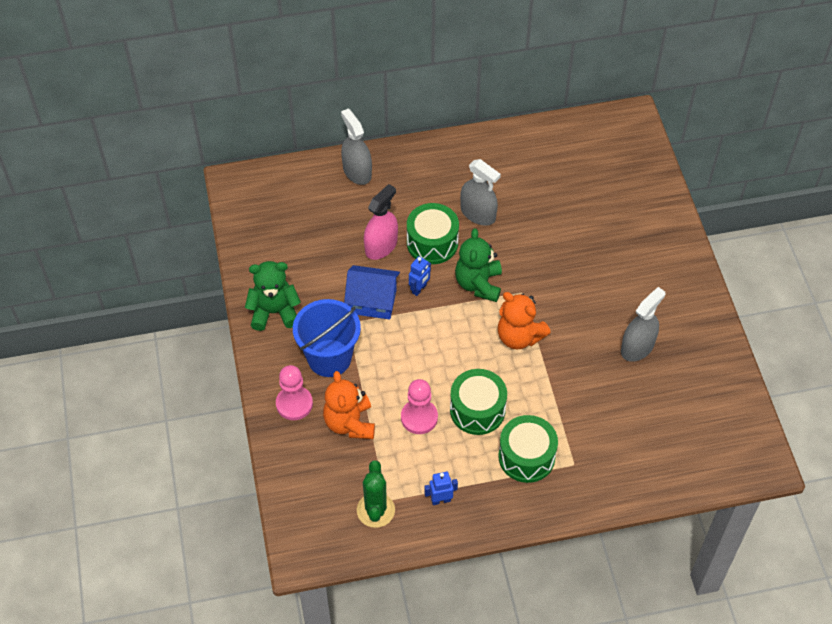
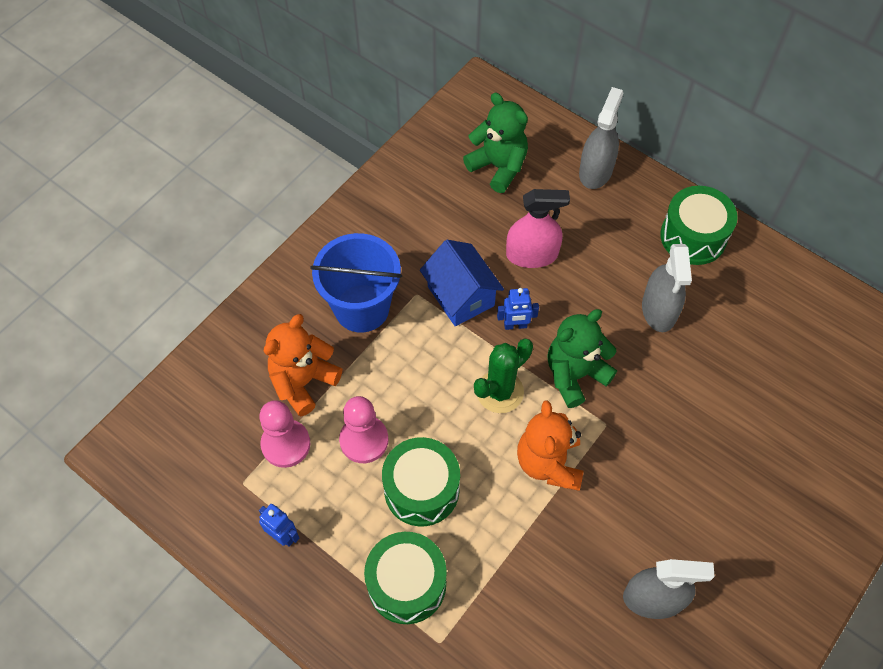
camera: 50 degrees right, 5 degrees up
green teddy bear [245,261,301,331] -> green teddy bear moved to [463,93,528,193]
pink pawn [276,365,313,420] -> pink pawn moved to [259,400,310,468]
green cactus [357,460,395,528] -> green cactus moved to [474,338,533,413]
green drum [407,203,459,264] -> green drum moved to [660,186,738,265]

